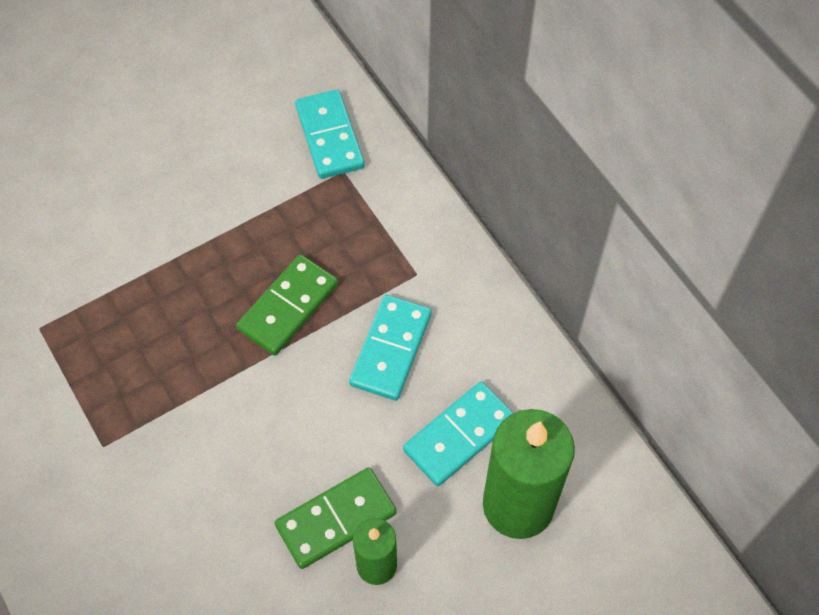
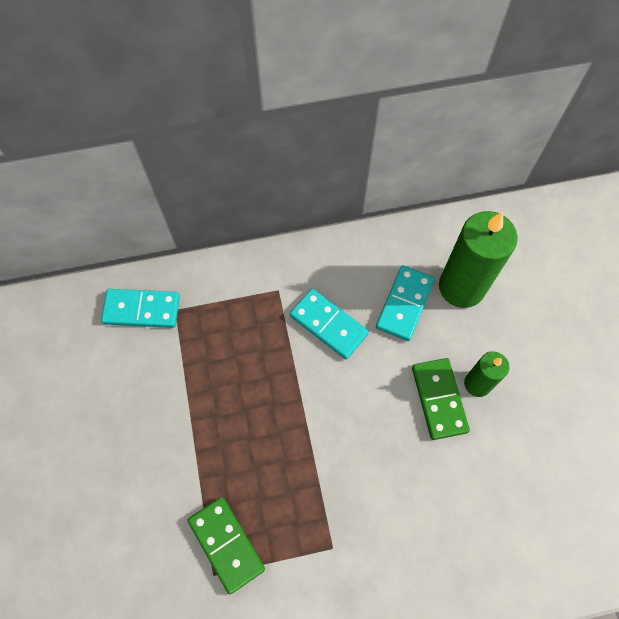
camera: 70 degrees left, 5 degrees up
green domino [236,254,338,356] -> green domino moved to [187,497,265,594]
turquoise domino [403,382,513,486] -> turquoise domino turned 45 degrees clockwise [376,265,435,341]

